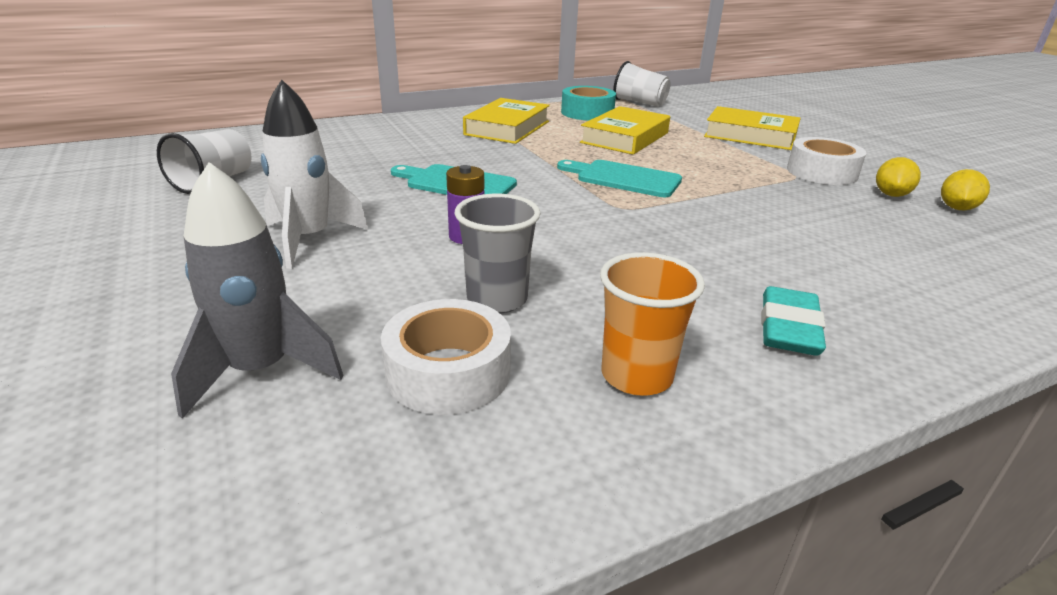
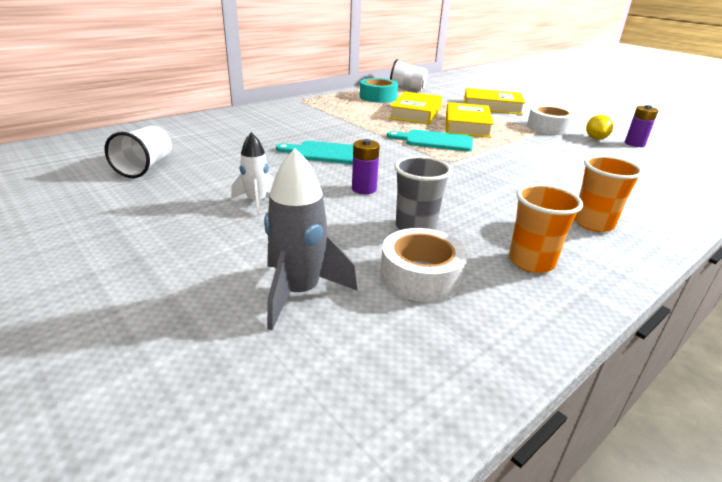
camera: 15 degrees left, 0 degrees up
white rocket [261,80,369,269] -> white rocket [231,132,274,216], size x0.64
yellow book [463,98,550,144] -> yellow book moved to [446,102,494,138]
turquoise eraser [761,286,826,356] -> orange cup [574,156,643,232]
yellow lemon [941,169,990,210] -> purple battery [625,105,658,147]

